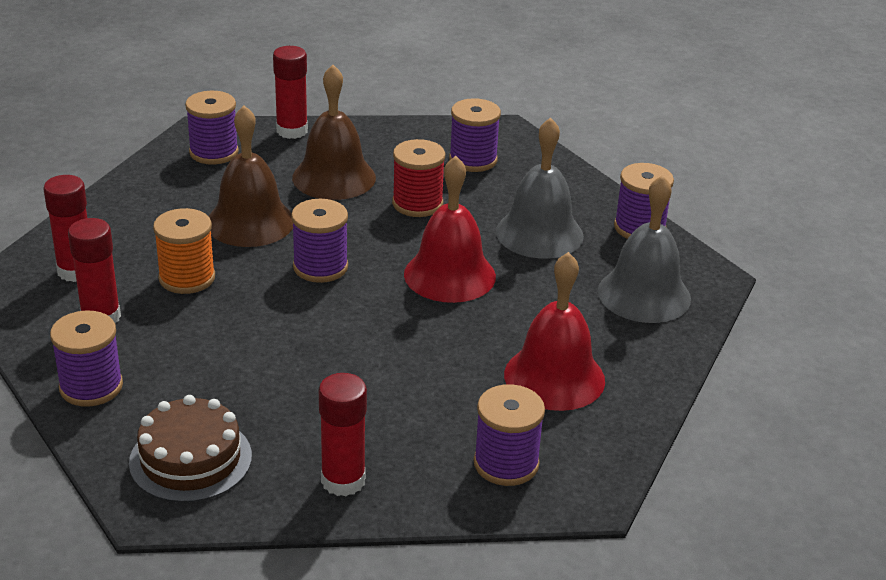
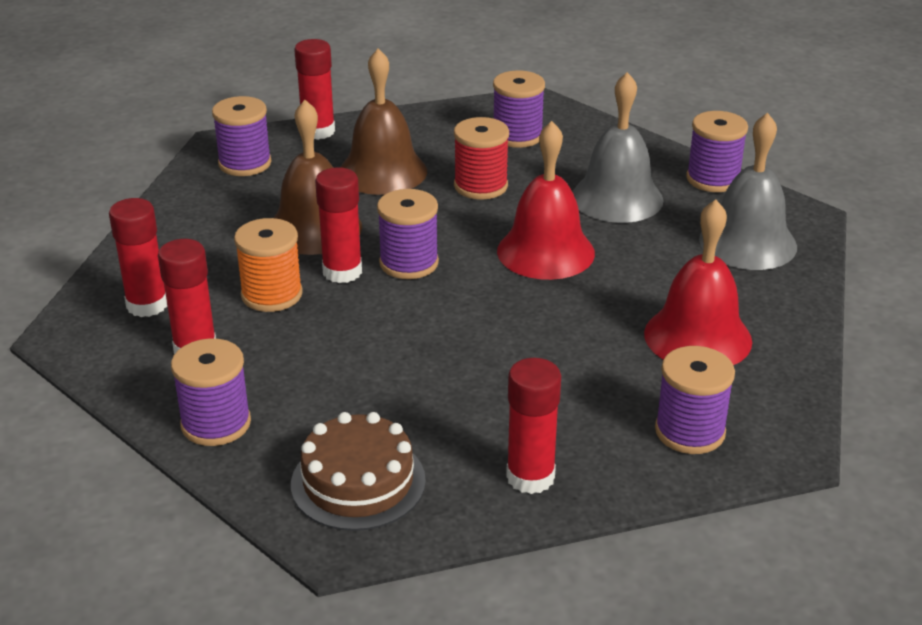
camera: 10 degrees left, 0 degrees up
none -> red glue stick [315,167,362,283]

